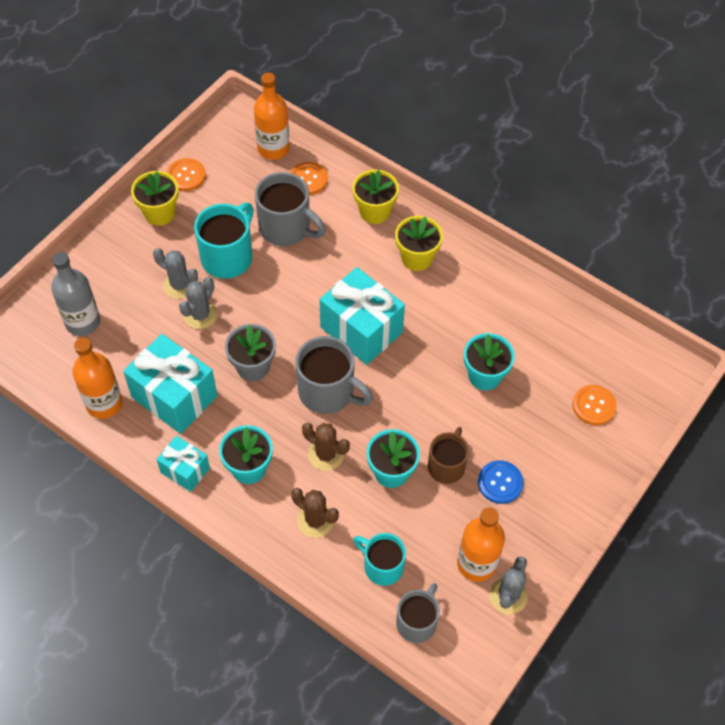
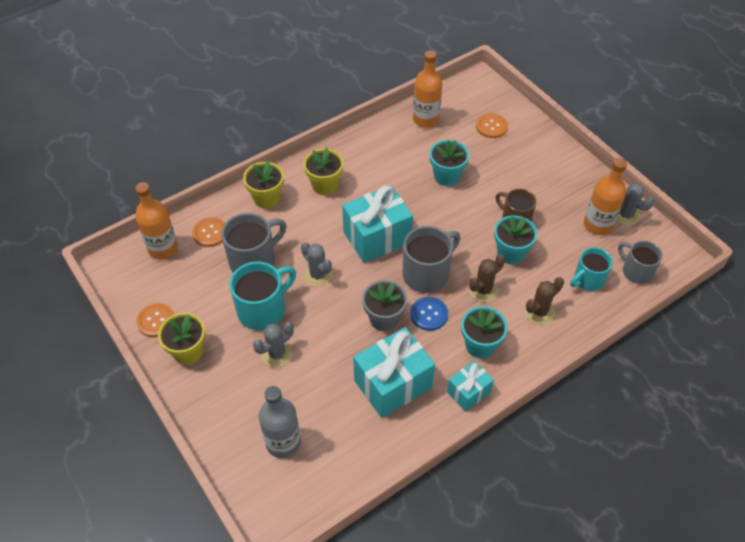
camera: 70 degrees left, 5 degrees down
orange bottle [72,338,122,419] -> orange bottle moved to [413,51,442,128]
grey cactus [179,277,218,329] -> grey cactus moved to [301,242,333,287]
turquoise mug [194,203,253,279] -> turquoise mug turned 90 degrees clockwise [230,261,296,330]
blue button [478,460,524,504] -> blue button moved to [410,297,448,331]

